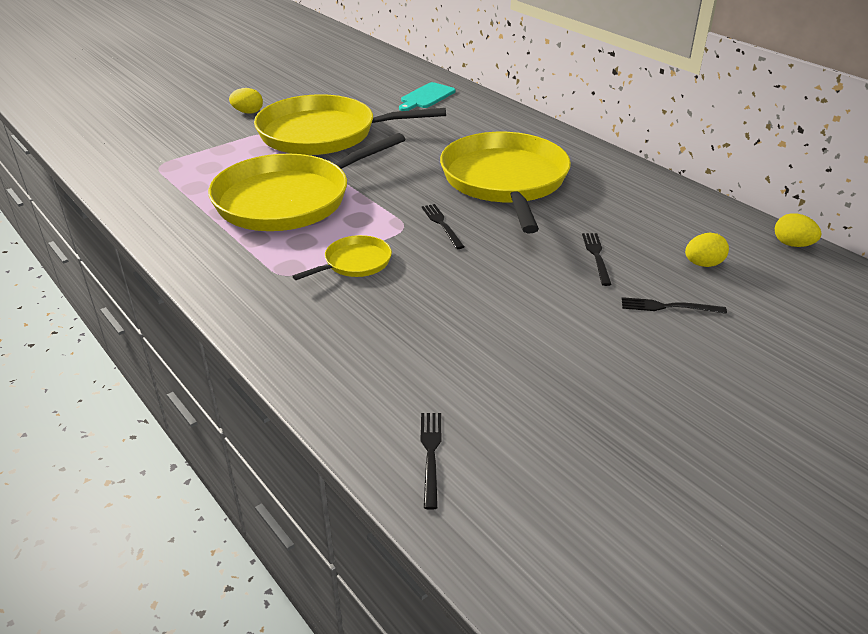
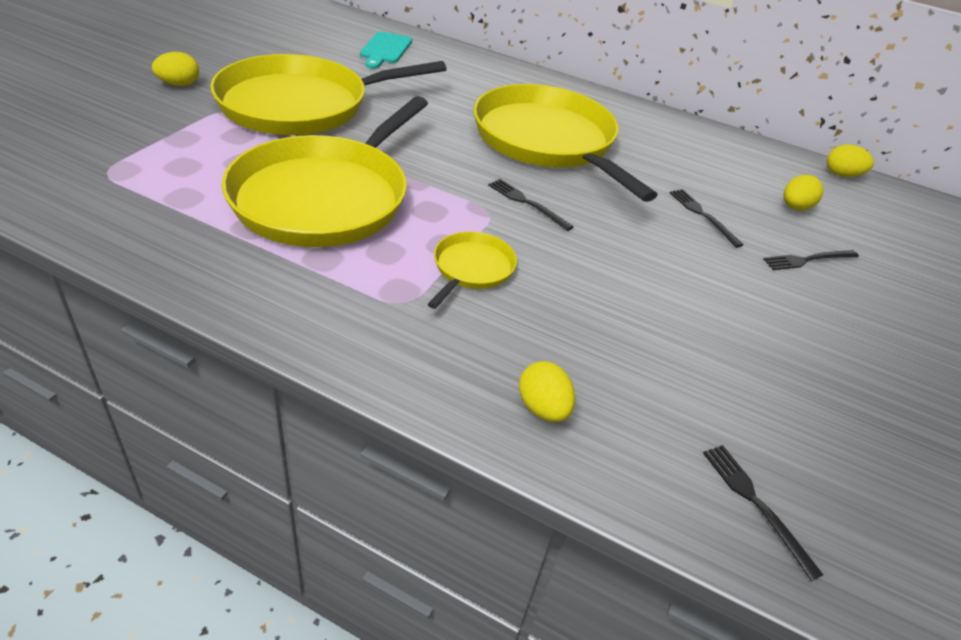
camera: 30 degrees left, 5 degrees up
none -> yellow egg [519,361,575,422]

